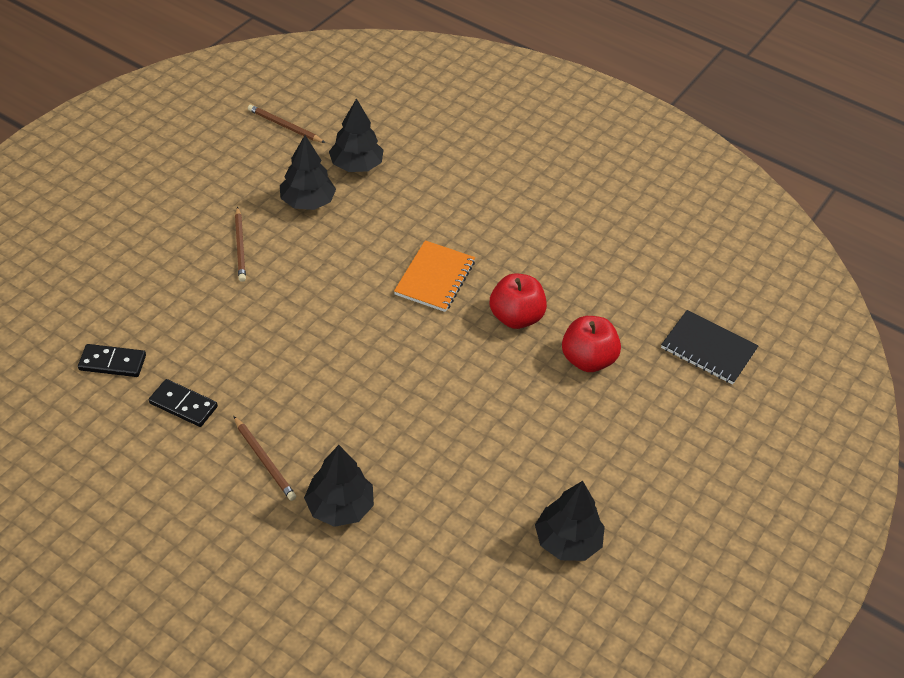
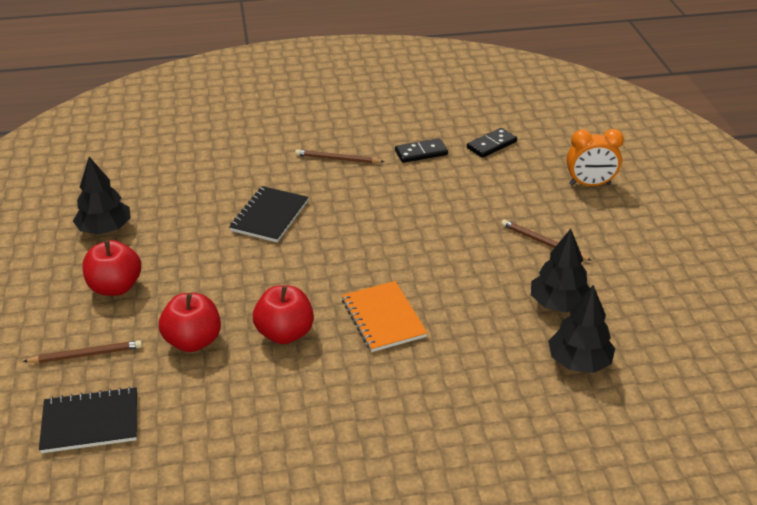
camera: 140 degrees right, 10 degrees down
brown pencil [248,105,325,143] -> brown pencil moved to [23,340,142,363]
black tree [304,445,374,527] -> none
none -> red apple [82,240,141,296]
none -> black notebook [229,186,308,242]
none -> orange clock [566,129,624,186]

